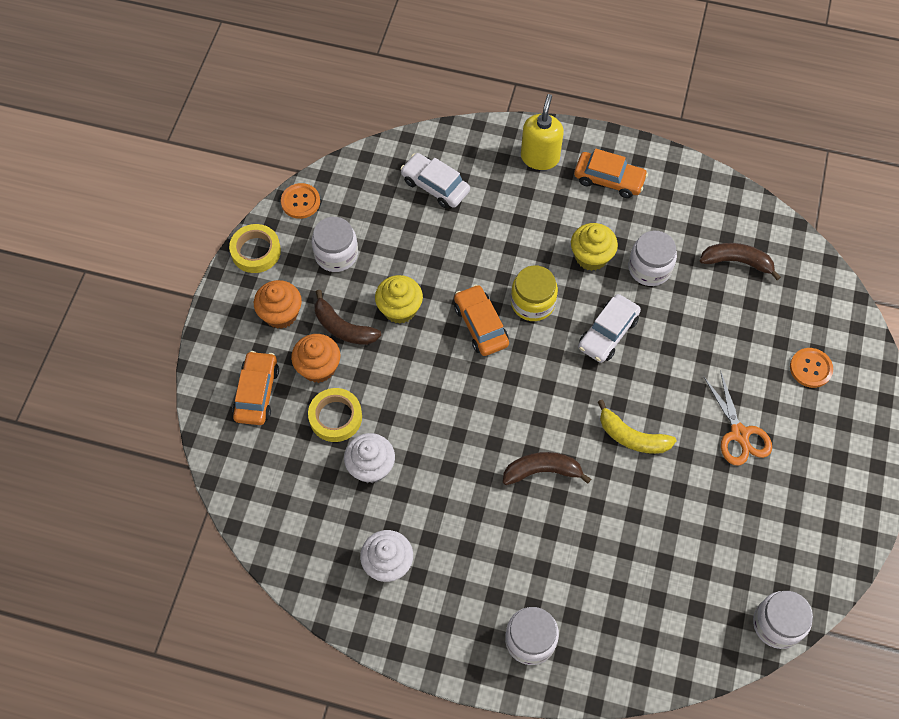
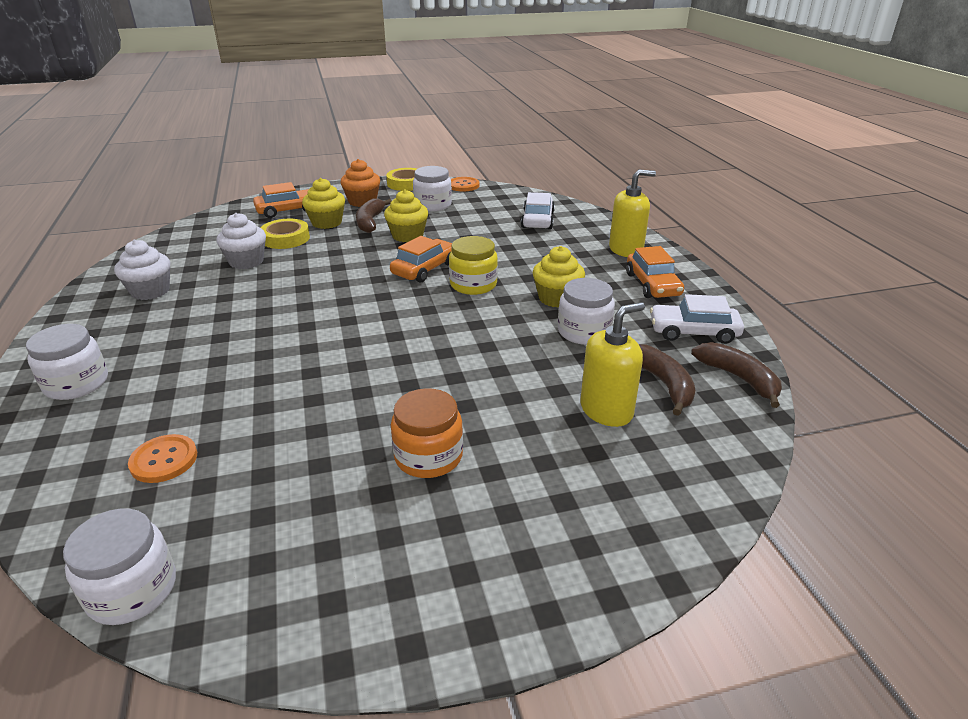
camera: 60 degrees right, 30 degrees down
orange cupcake [291,334,340,383] -> yellow cupcake [302,178,345,229]
brown banana [503,452,591,485] -> brown banana moved to [691,342,782,408]
white car [578,294,641,363] -> white car moved to [650,294,744,344]
yellow banana [598,400,677,454] -> none
orange scissors [704,371,772,466] -> orange jar [391,388,463,478]
orange button [790,348,833,388] -> orange button moved to [128,434,197,483]
none -> yellow soap dispenser [580,302,645,427]

